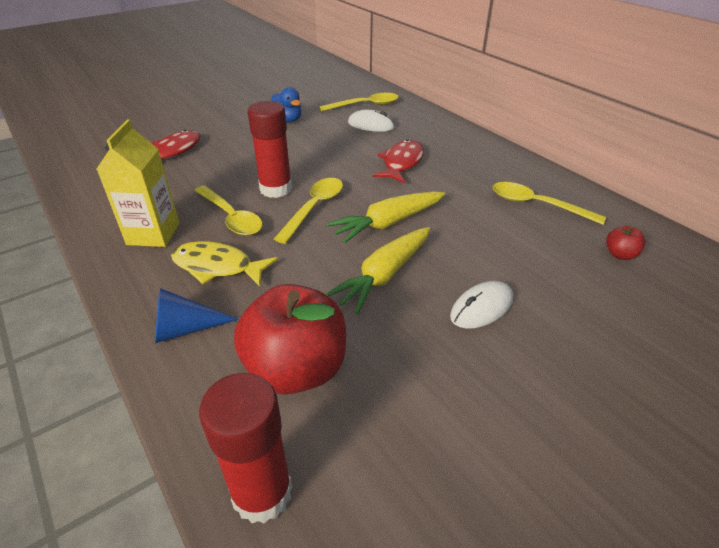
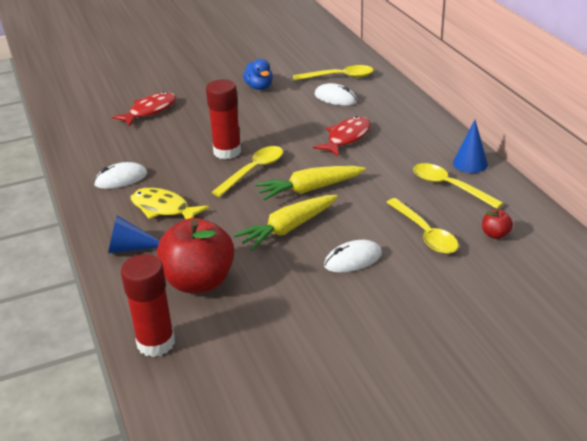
camera: 15 degrees right, 5 degrees down
yellow carton [97,120,179,247] -> white mouse [94,162,147,189]
yellow spoon [194,185,263,236] -> yellow spoon moved to [386,198,458,254]
none -> blue cone [453,120,488,173]

